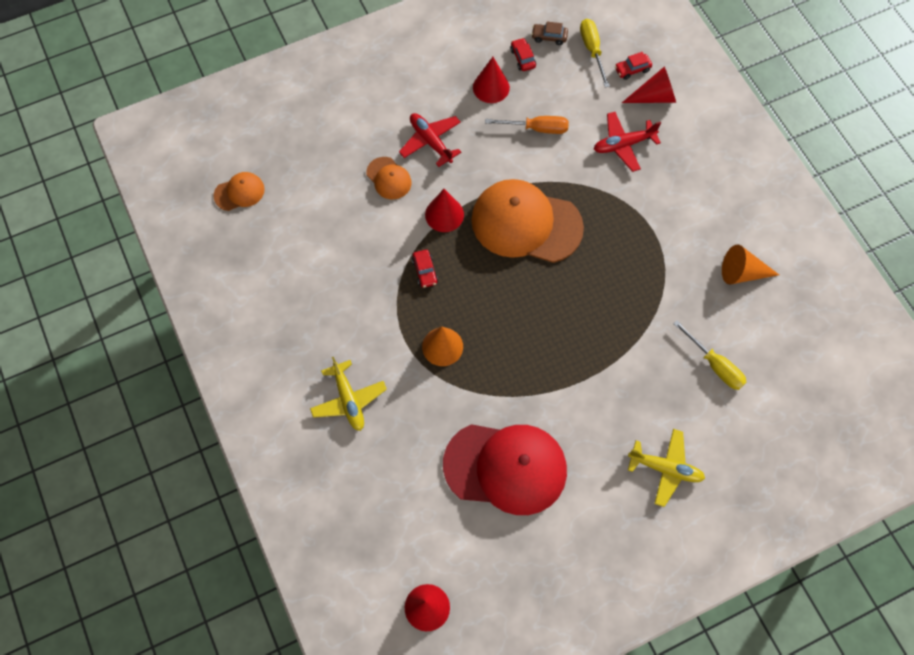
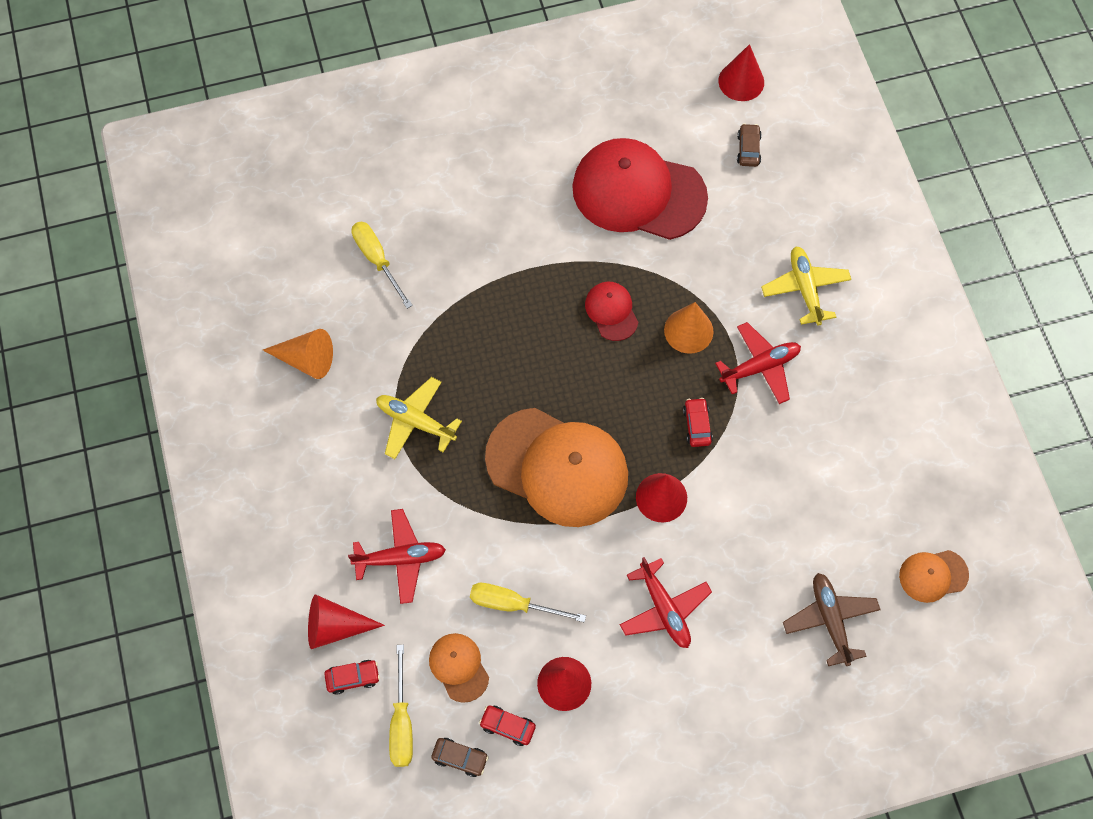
camera: 170 degrees left, 0 degrees up
orange cap [366,157,411,199] -> orange cap moved to [429,633,489,703]
orange screwdriver [485,116,569,134] -> yellow screwdriver [470,583,586,622]
red car [510,38,536,71] -> red car turned 120 degrees clockwise [479,705,536,746]
yellow plane [628,429,705,507] -> yellow plane moved to [376,377,462,459]
none -> red cap [585,282,638,341]
none -> red plane [715,322,801,404]
none -> brown car [737,123,762,167]
none -> brown plane [783,573,881,666]

